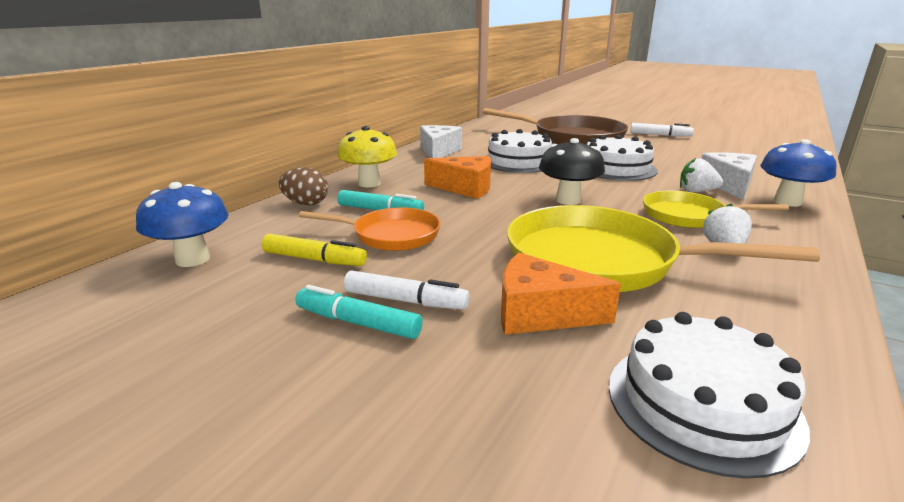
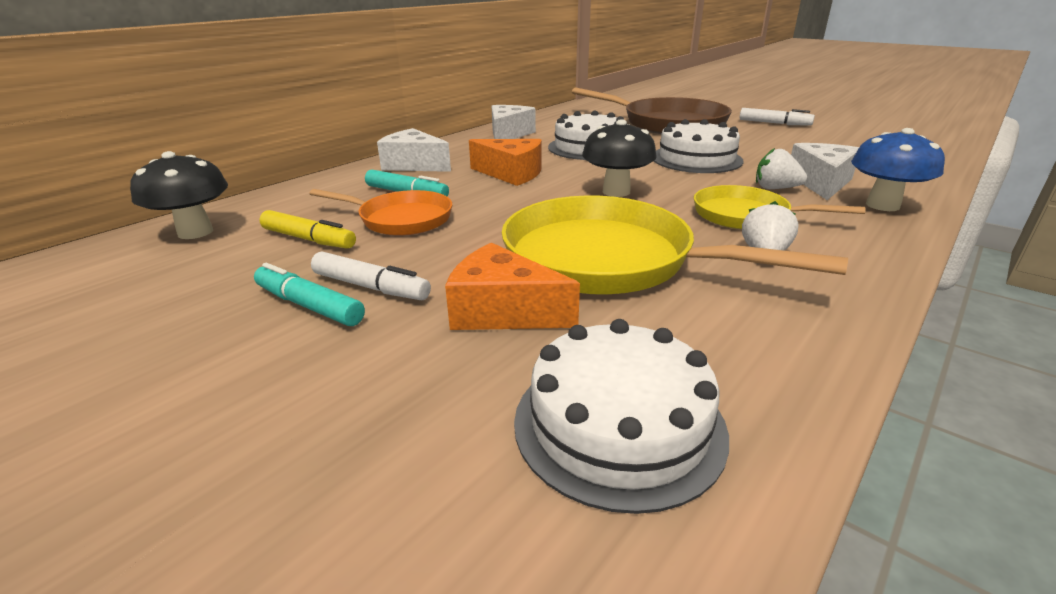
camera: 10 degrees right, 5 degrees up
blue mushroom [136,182,229,267] -> black mushroom [130,151,228,239]
brown egg [279,167,328,205] -> none
yellow mushroom [337,126,397,187] -> white cheese [377,128,451,172]

